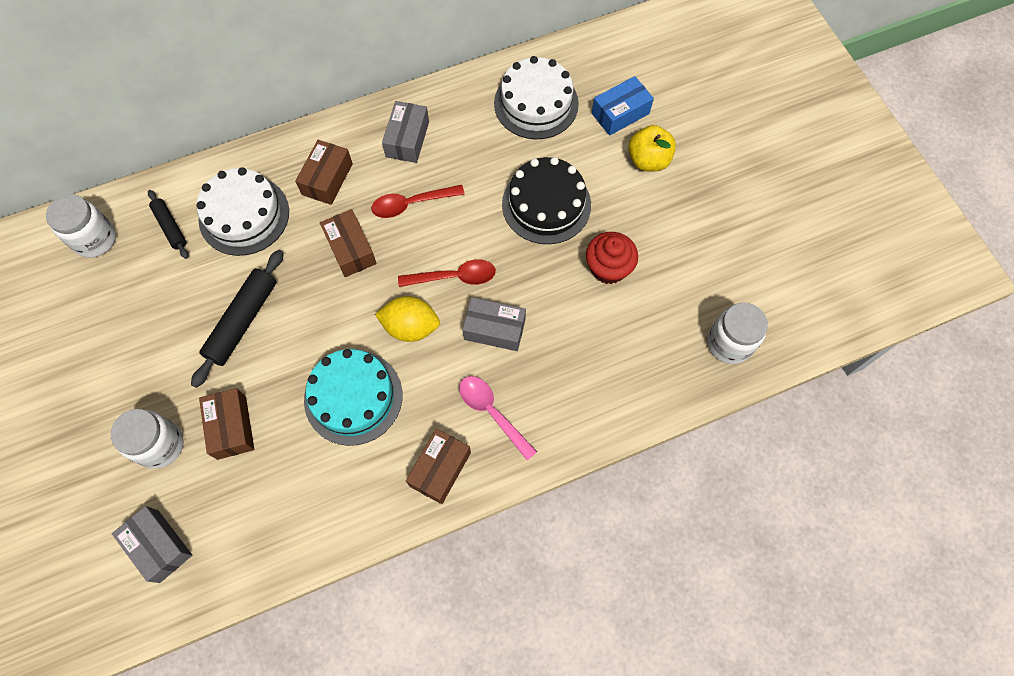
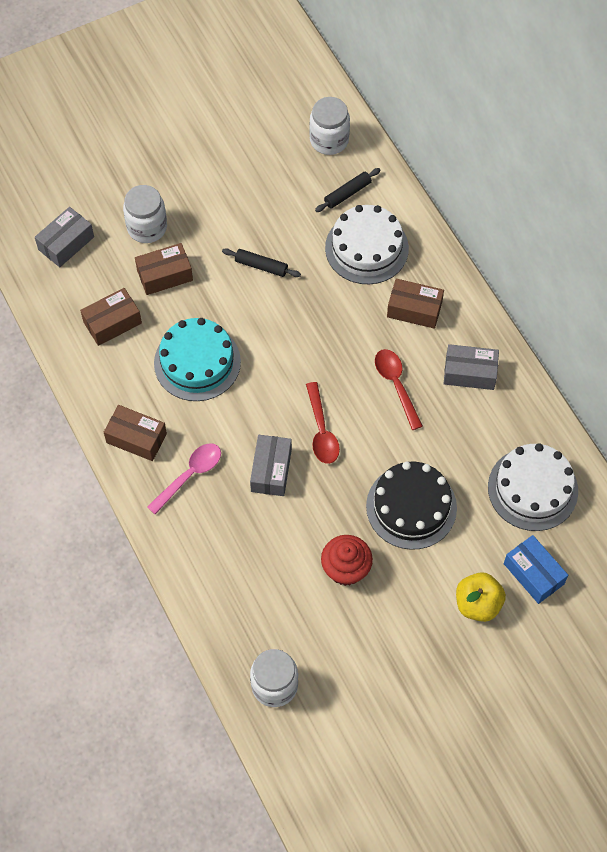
camera: 85 degrees right, 5 degrees down
black rolling pin [191,250,284,388] -> black rolling pin [222,248,301,277], size x0.59
brown box [320,209,377,277] -> brown box moved to [80,288,142,346]
yellow lemon [375,296,440,342] -> none

